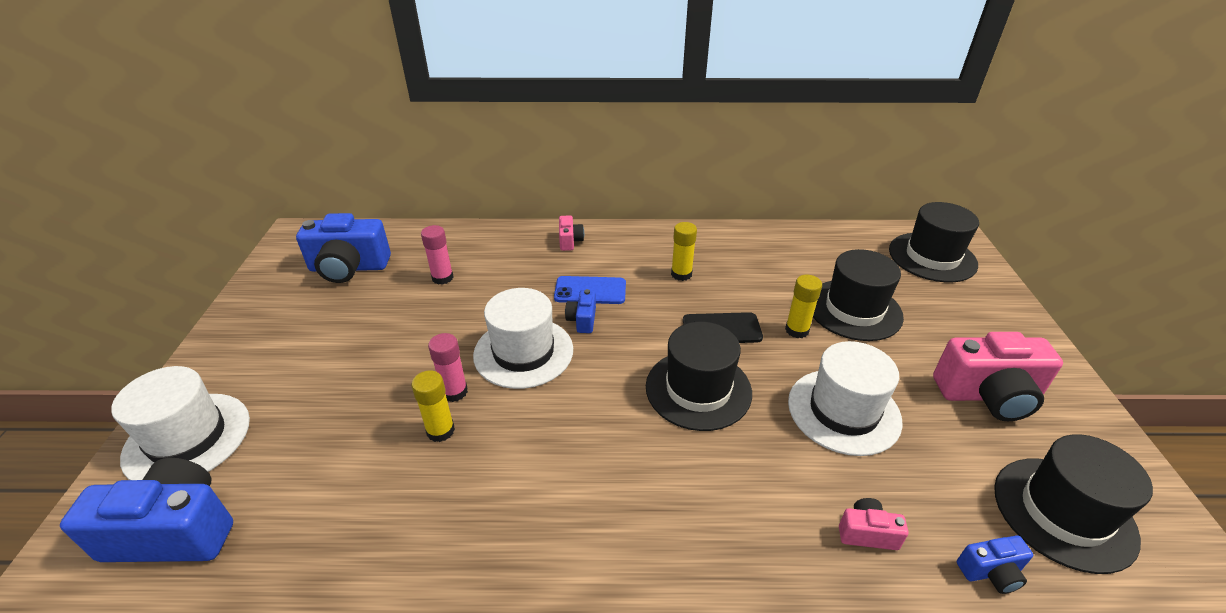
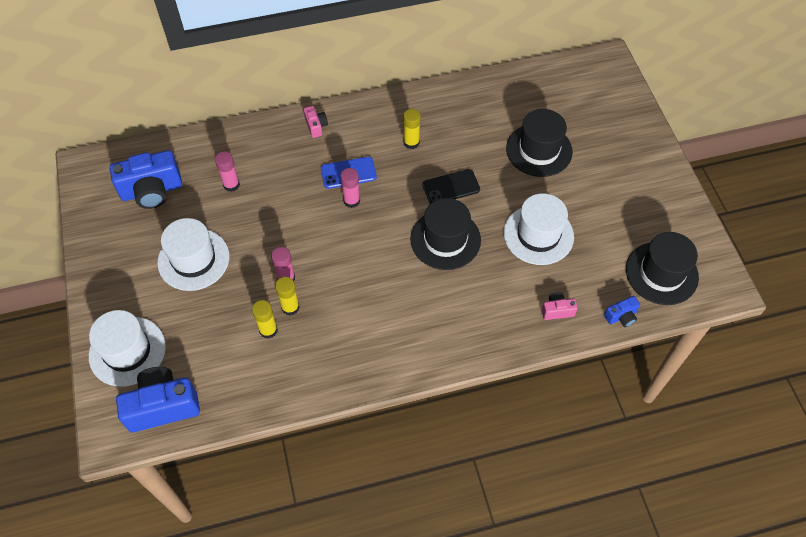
camera: 15 degrees left, 20 degrees up
white hat [473,288,573,389] -> white hat moved to [157,218,230,291]
blue camera [565,289,596,333] -> pink glue stick [340,168,360,208]
yellow glue stick [785,275,822,338] -> yellow glue stick moved to [252,300,278,339]
black hat [889,202,979,282] -> none
pink camera [933,332,1063,421] -> none

